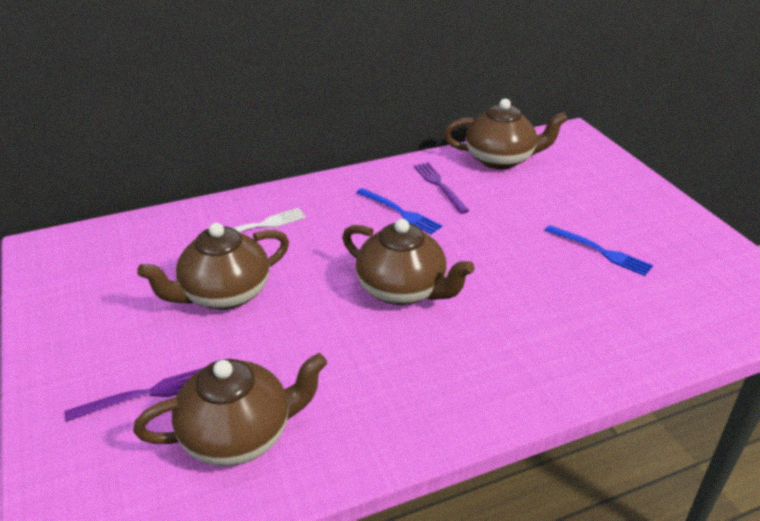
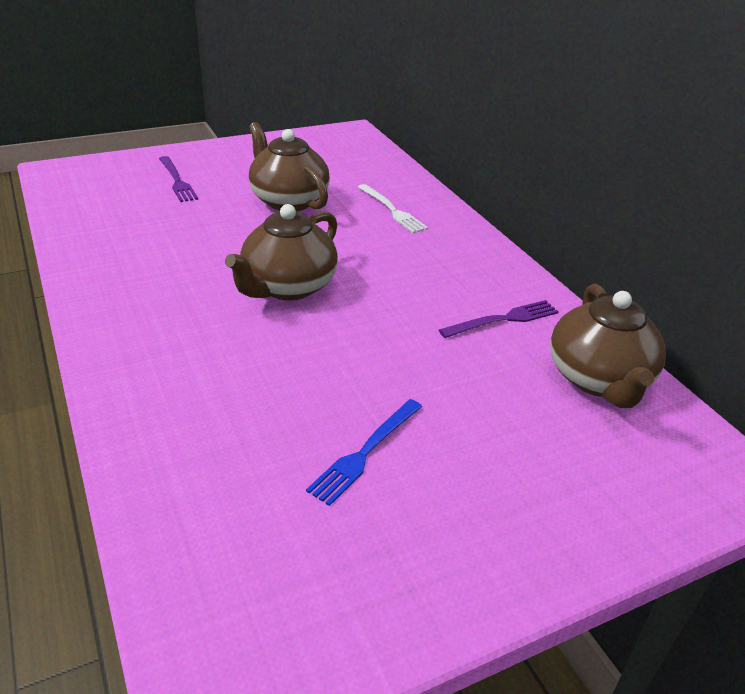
camera: 85 degrees right, 0 degrees up
brown teapot [133,353,327,466] -> none
blue fork [356,188,443,234] -> none

